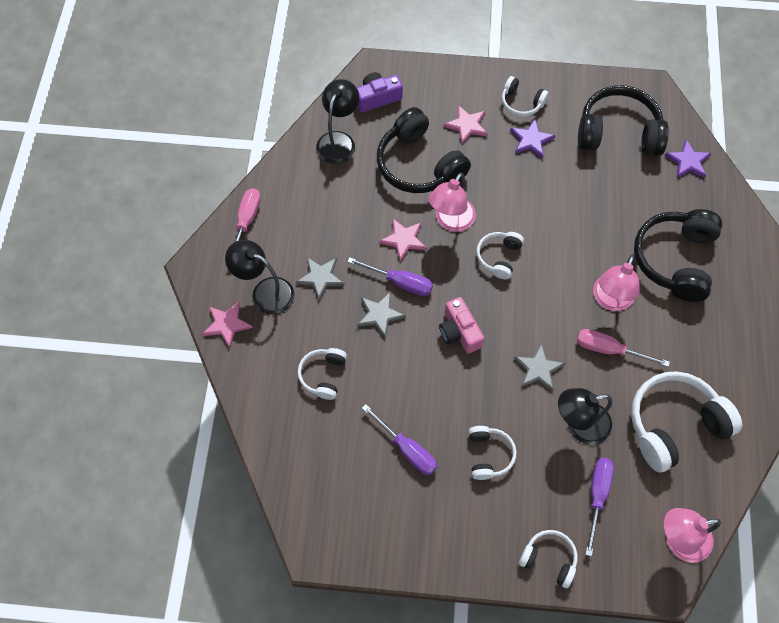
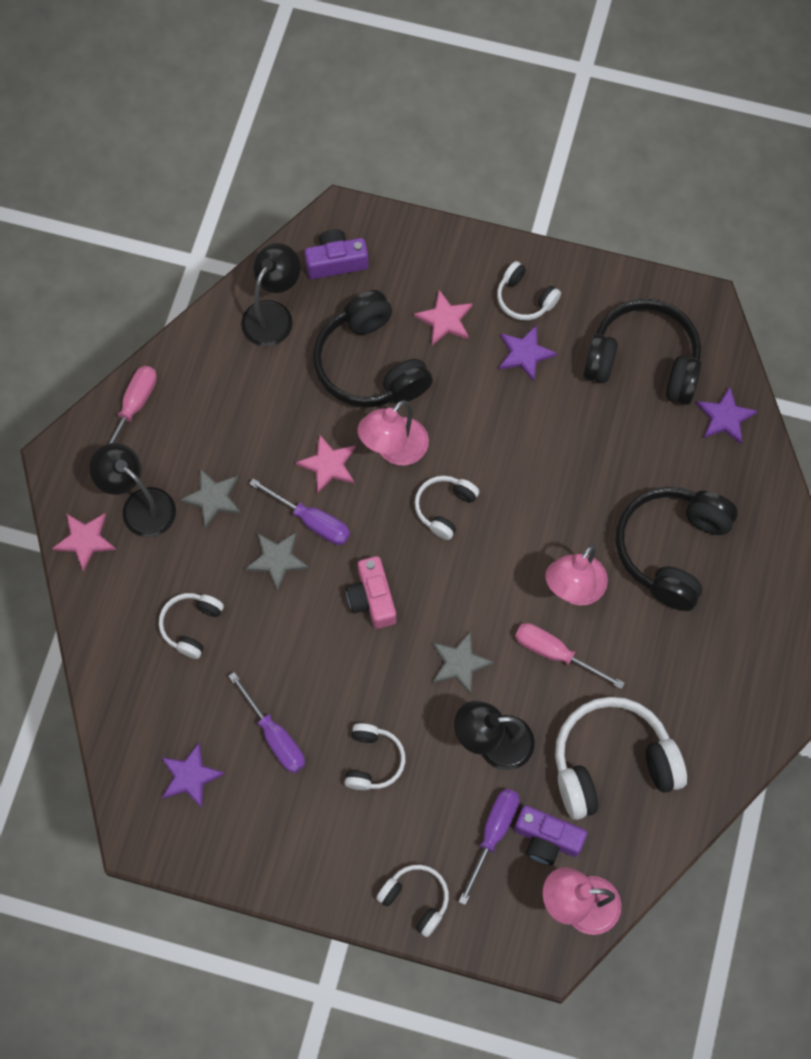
camera: 10 degrees right, 5 degrees up
none -> purple star [161,743,225,808]
none -> purple camera [514,805,587,865]

